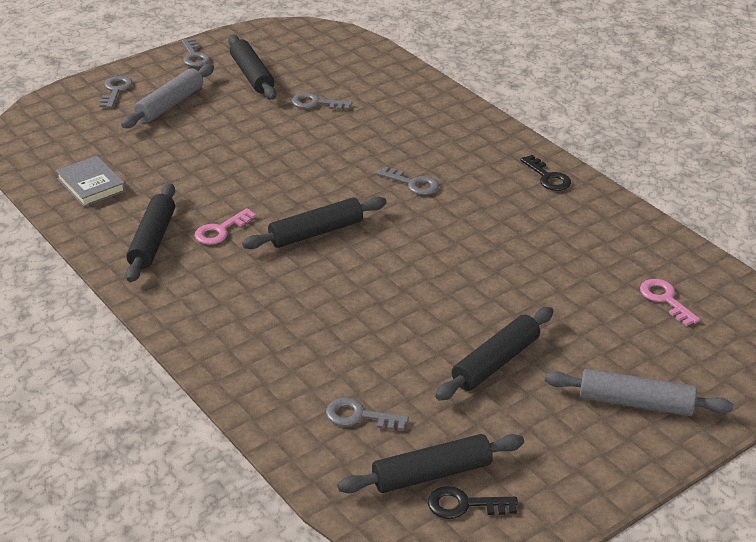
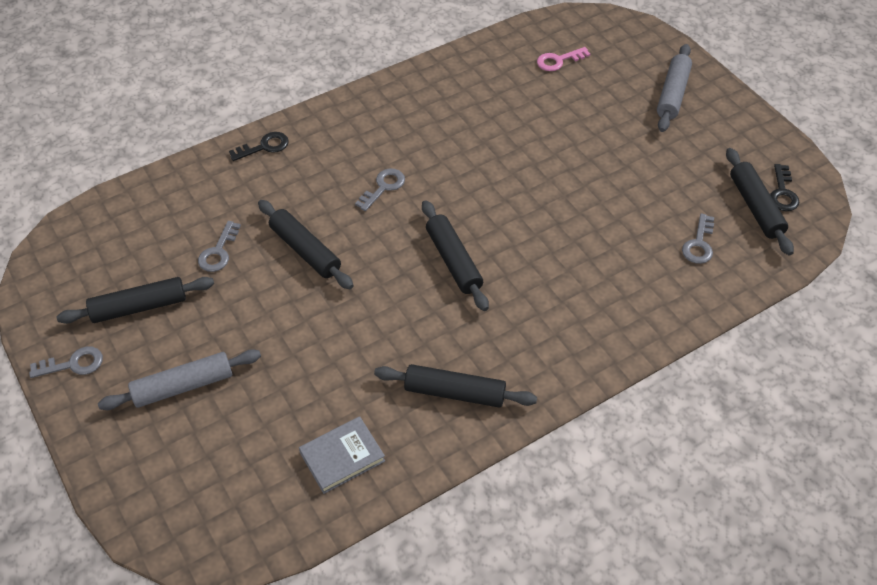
camera: 85 degrees left, 15 degrees up
grey key [99,76,133,108] -> none
grey rolling pin [121,64,214,128] -> grey rolling pin turned 60 degrees counterclockwise [98,349,261,410]
pink key [195,208,256,245] -> none
black rolling pin [435,307,553,401] -> black rolling pin moved to [258,200,354,289]
black key [520,155,571,191] -> black key moved to [229,132,289,161]

